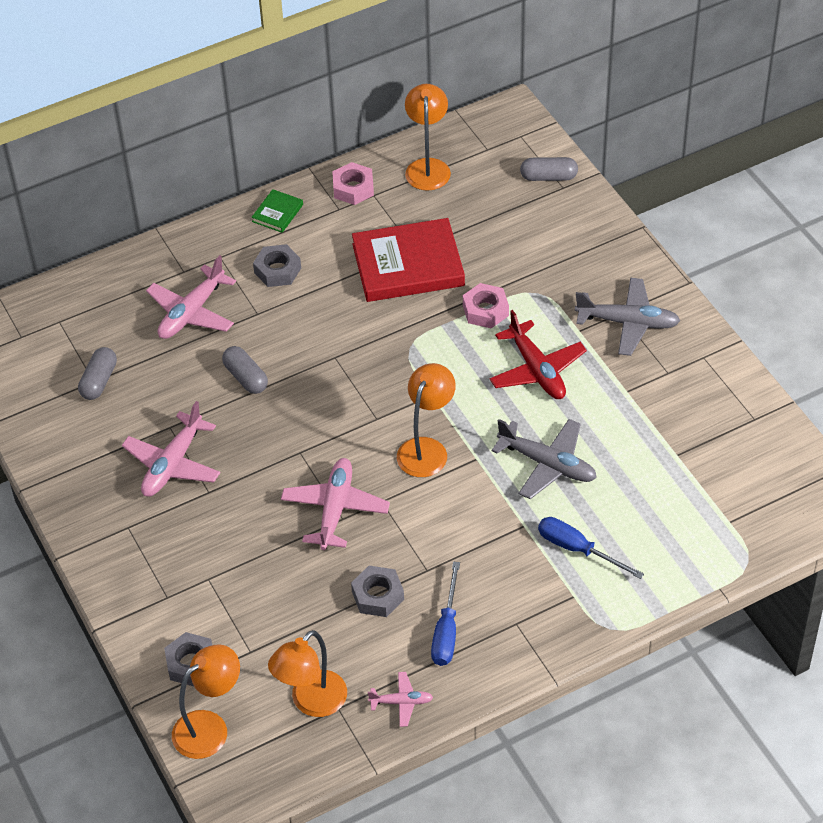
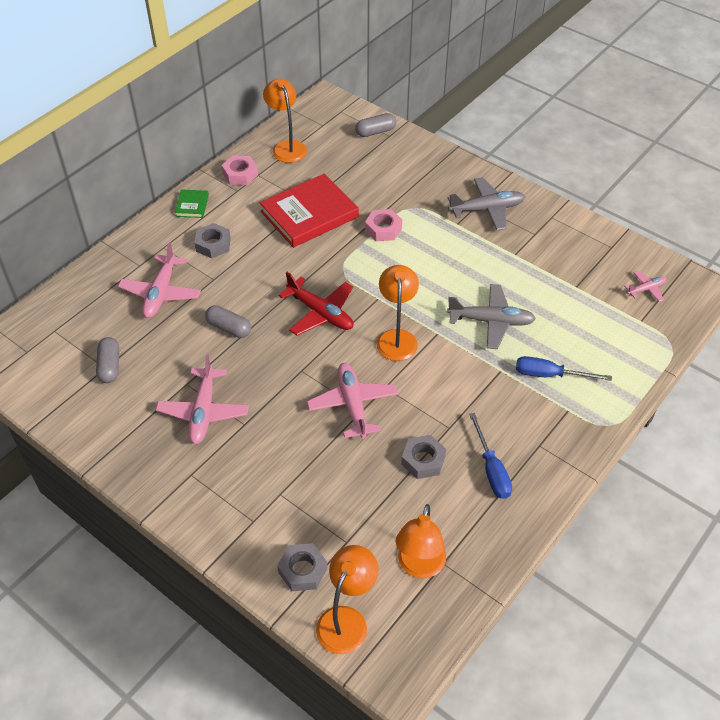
camera: 25 degrees left, 0 degrees up
pink plane [368,672,433,727] -> pink plane moved to [624,270,666,302]
red plane [489,310,587,399] -> red plane moved to [278,272,353,336]

